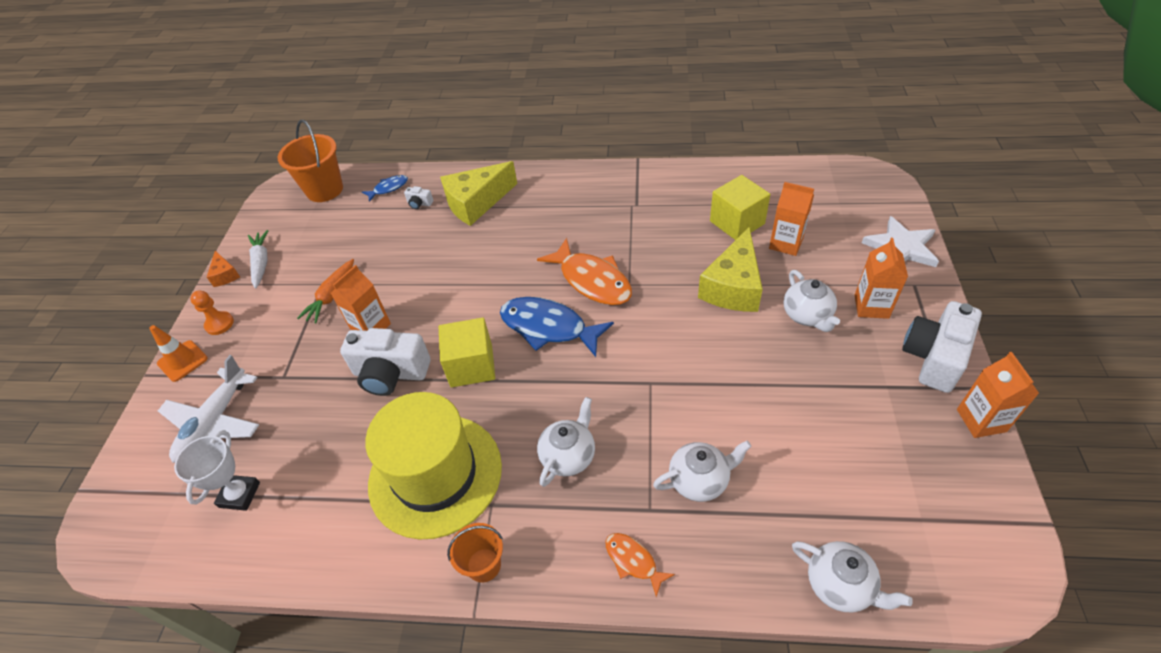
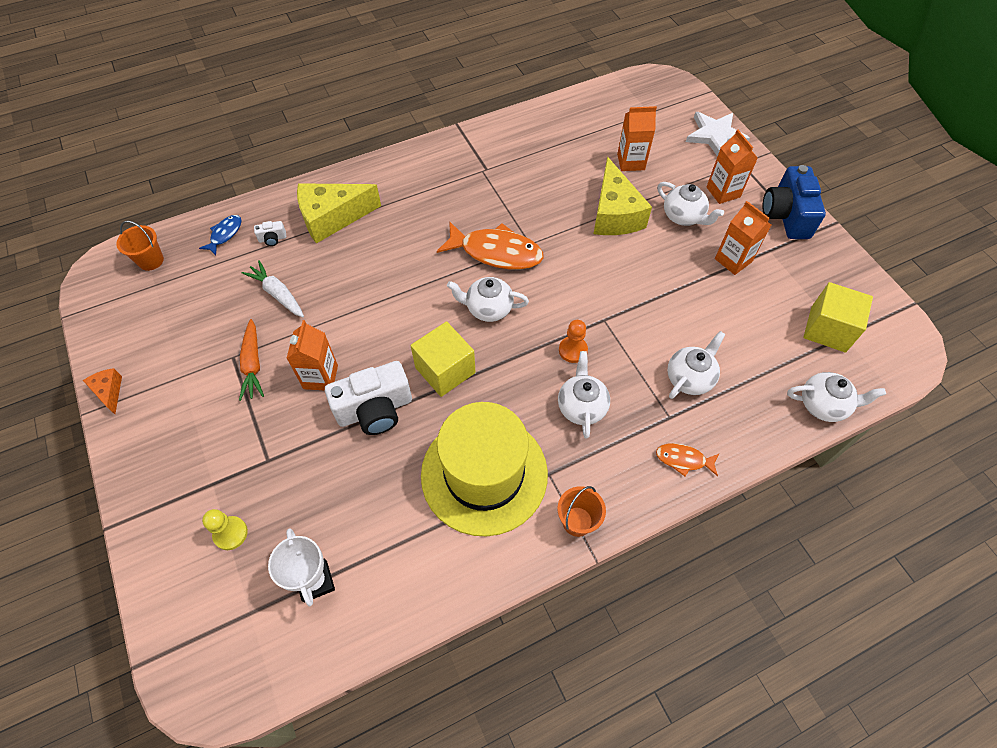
camera: 35 degrees left, 10 degrees up
orange traffic cone [149,325,208,382] -> none
white plane [158,355,259,463] -> yellow pawn [202,509,248,550]
orange pawn [190,290,234,335] -> orange pawn moved to [559,320,588,363]
orange cheese [207,251,240,287] -> orange cheese turned 150 degrees counterclockwise [83,368,122,414]
white carrot [248,230,268,289] -> white carrot moved to [242,260,304,317]
orange bucket [278,120,343,202] -> orange bucket [116,221,164,271], size x0.59
yellow cheese [440,161,517,226] -> yellow cheese turned 45 degrees clockwise [297,183,381,244]
blue fish [500,297,614,357] -> white teapot [447,277,529,322]
yellow cube [710,175,770,240] -> yellow cube moved to [803,282,873,353]
white camera [902,301,982,393] -> blue camera [762,165,826,239]
orange carton [957,352,1039,438] -> orange carton moved to [715,201,771,275]

